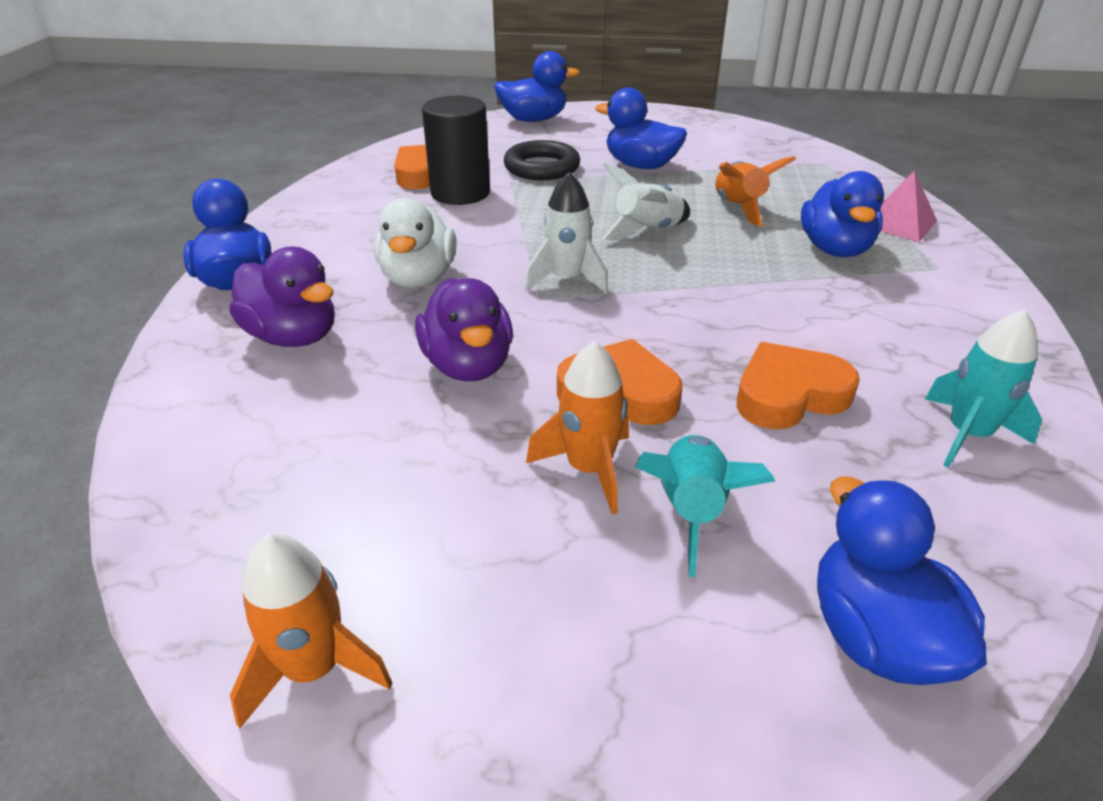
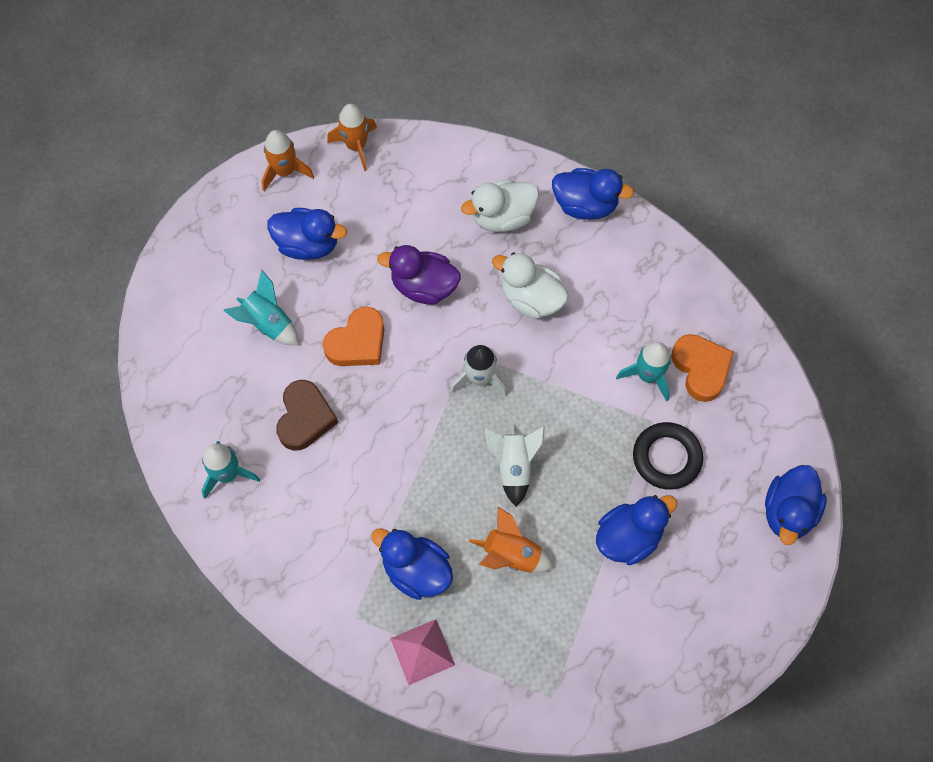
camera: 120 degrees right, 30 degrees up
purple duck [229,247,335,347] -> white duck [461,179,539,232]
black cylinder [422,96,490,205] -> turquoise rocket [616,342,671,401]
orange rocket [526,341,629,515] -> orange rocket moved to [327,104,377,171]
orange heart [737,342,860,430] -> brown heart [276,380,338,451]
blue duck [817,476,987,685] -> blue duck moved to [267,208,347,260]

